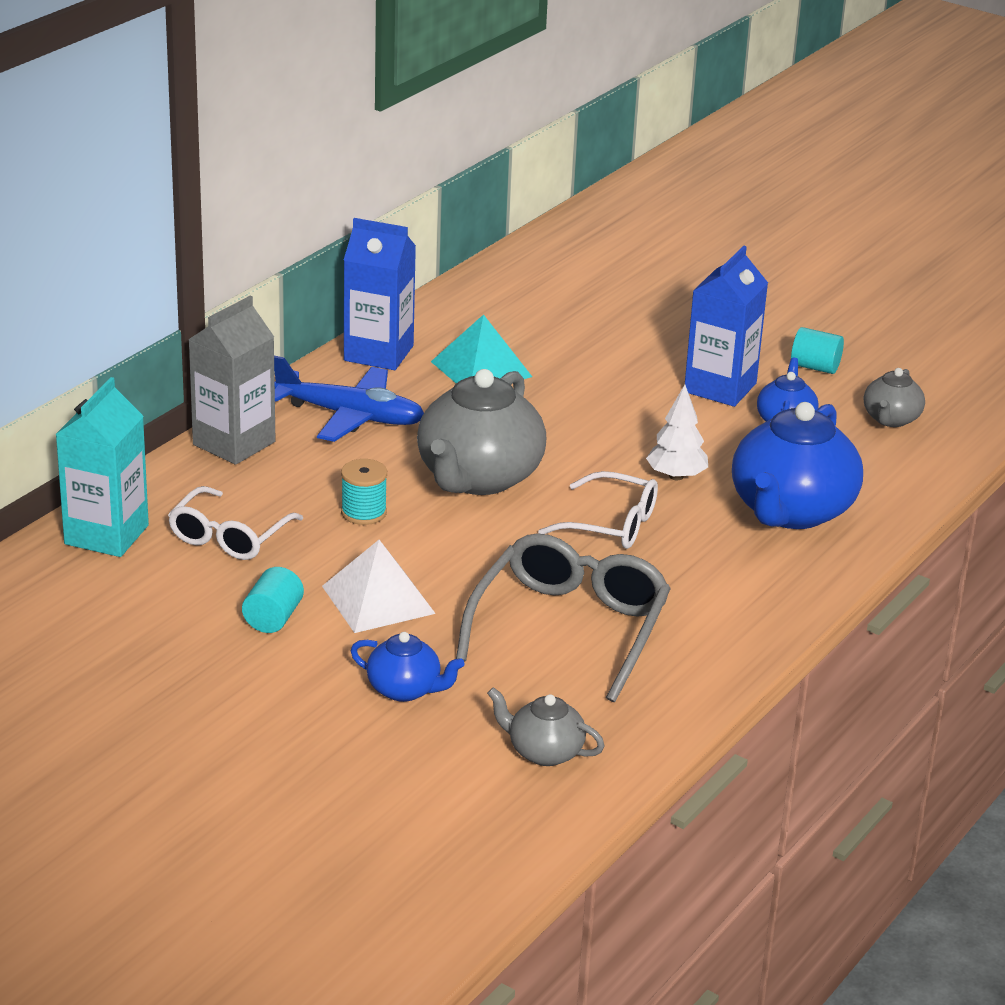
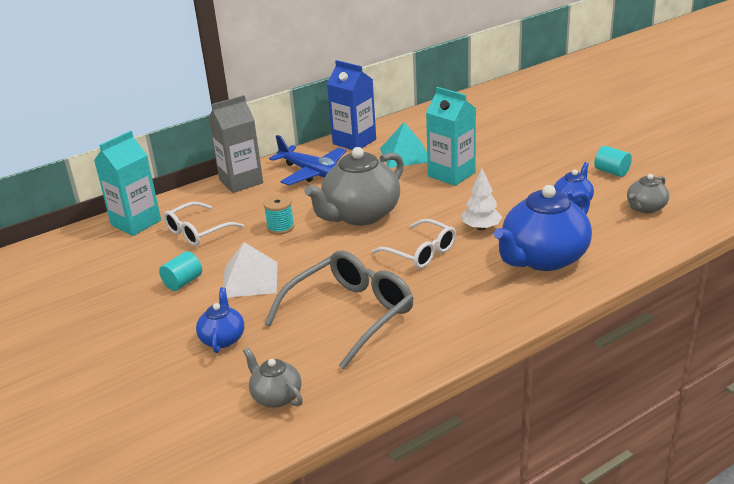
camera: 25 degrees right, 0 degrees up
blue teapot [350,632,464,702] -> blue teapot turned 135 degrees counterclockwise [196,287,244,353]
blue carton [685,246,768,407] -> none
none -> turquoise carton [426,87,476,186]

